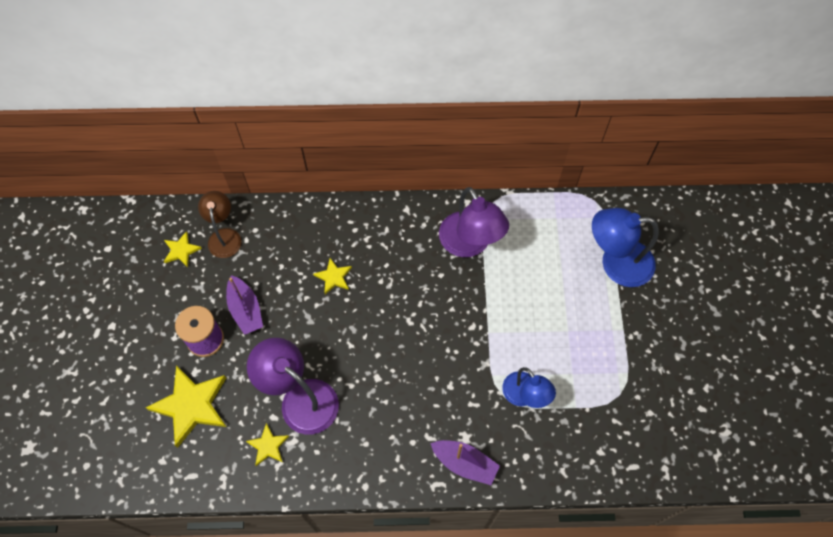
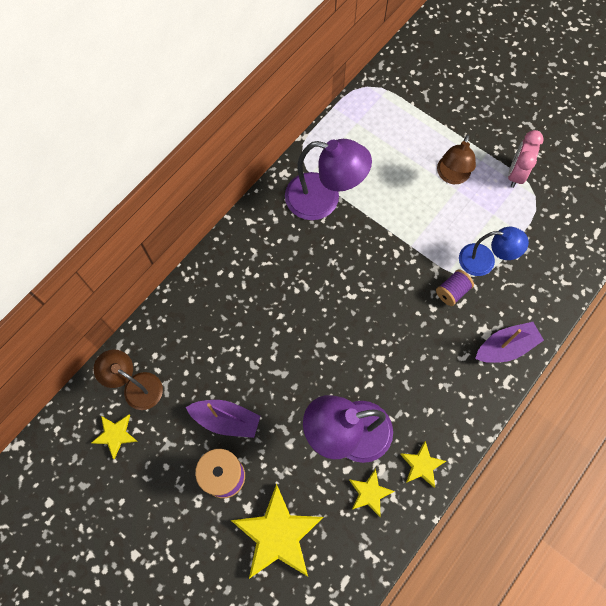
camera: 50 degrees left, 5 degrees up
yellow star [313,258,352,294] -> yellow star moved to [400,441,446,488]
blue lamp [592,208,659,287] -> none
none -> purple spool [436,269,474,306]
none -> brown lamp [437,135,476,184]
none -> pink clock [508,130,544,188]

